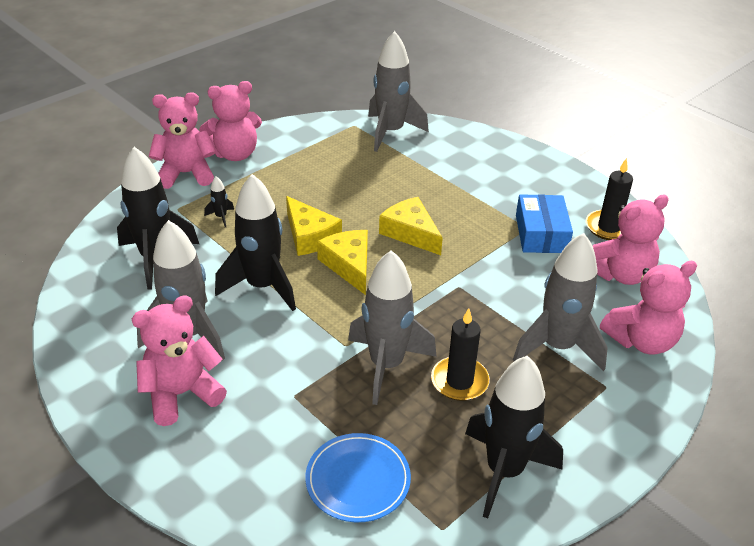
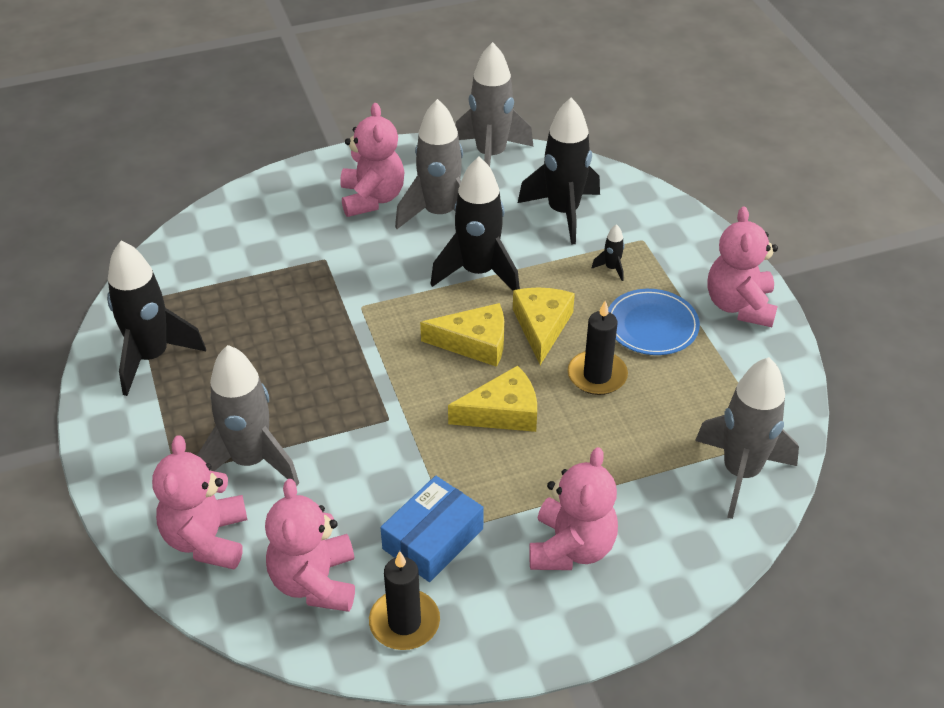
camera: 115 degrees right, 5 degrees up
pink teddy bear [149,92,216,189] -> pink teddy bear moved to [529,447,618,570]
yellow cheese [286,196,342,256] -> yellow cheese turned 105 degrees clockwise [513,288,575,365]
blue plate [305,433,411,522] -> blue plate moved to [608,289,700,355]
grey rocket [348,250,437,405] -> grey rocket moved to [456,42,534,167]
black candle [431,308,490,401] -> black candle moved to [568,301,628,395]
blue box [516,194,573,253] -> blue box turned 75 degrees counterclockwise [380,476,484,582]

